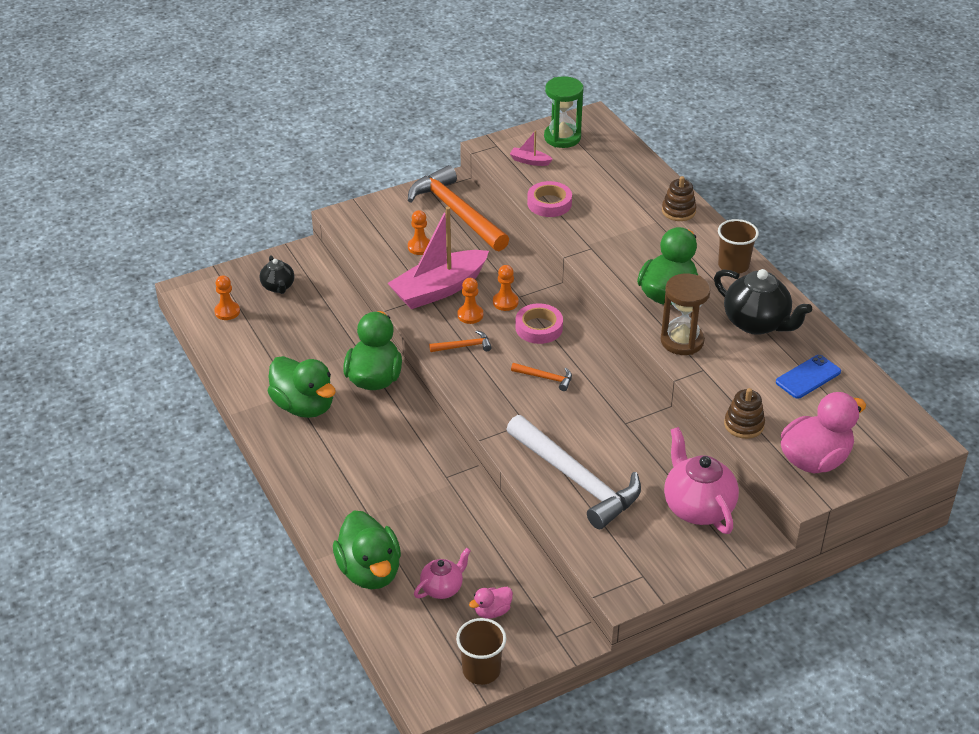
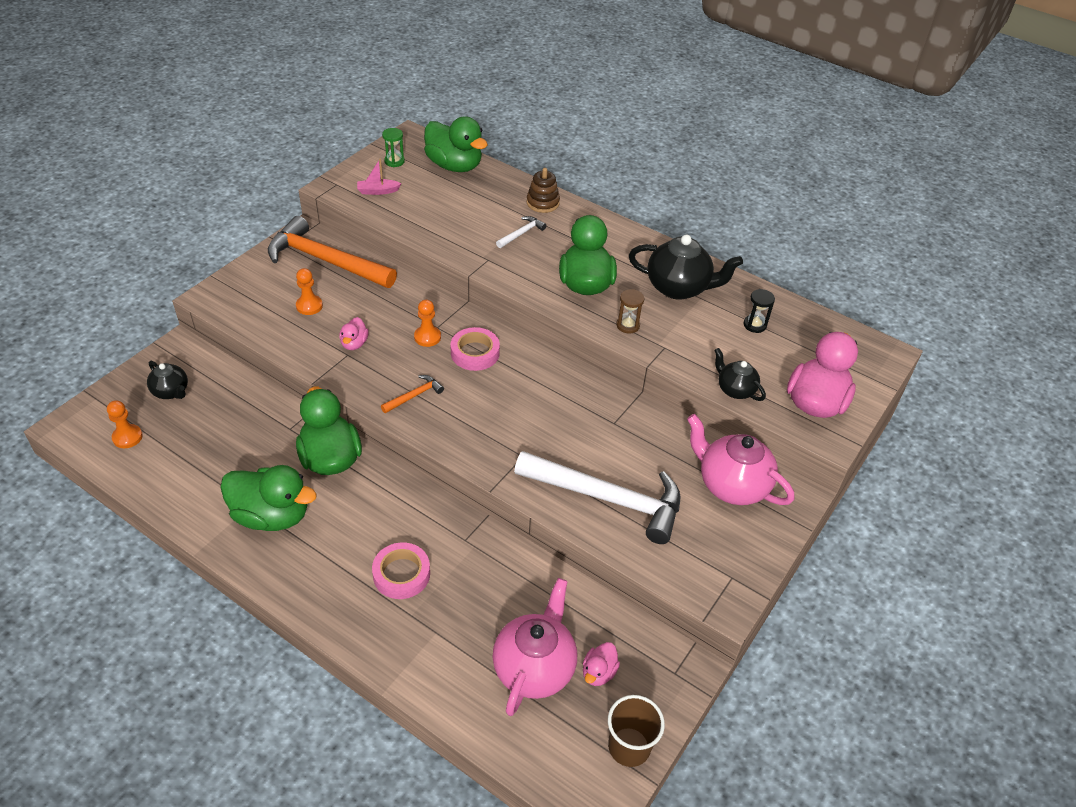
camera: 30 degrees left, 5 degrees up
green duck [333,511,401,589] -> green duck moved to [424,116,488,172]
pink boat [387,207,489,309] -> pink duck [339,317,369,350]
pink teapot [414,548,471,599] -> pink teapot [493,578,577,716], size x1.76
orange pawn [457,278,483,324] -> none
orange hammer [511,363,572,391] -> none
pink tape [527,181,572,217] -> pink tape moved to [372,543,430,599]
green hourglass [544,76,584,148] -> green hourglass [382,128,405,167], size x0.54
brown hourglass [661,273,711,355] -> brown hourglass [616,289,644,334], size x0.54
brown cup [718,219,759,274] -> none
brown stacking toy [724,388,765,439] -> black teapot [714,348,766,401]
blue phone [776,355,841,399] -> black hourglass [744,289,775,333]
none -> white hammer [496,216,546,248]

